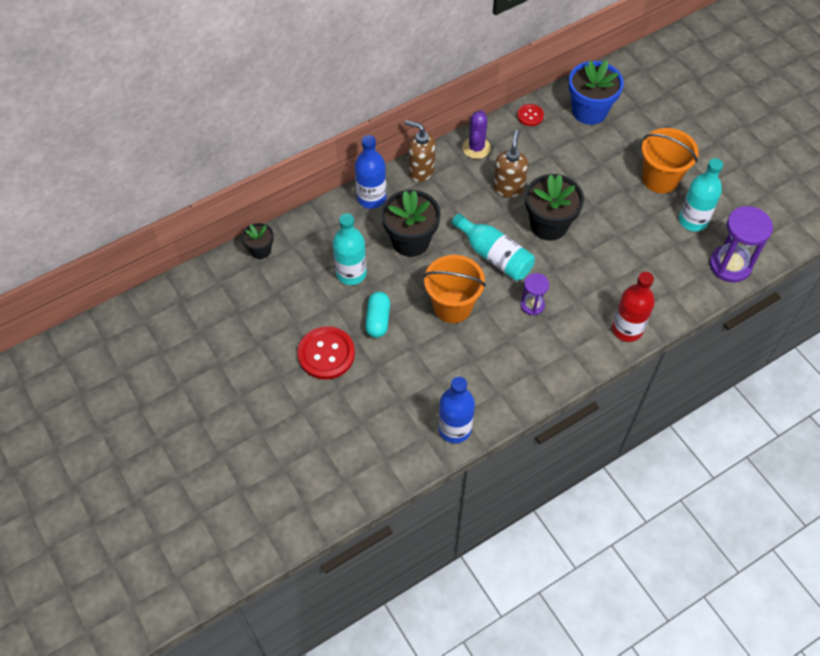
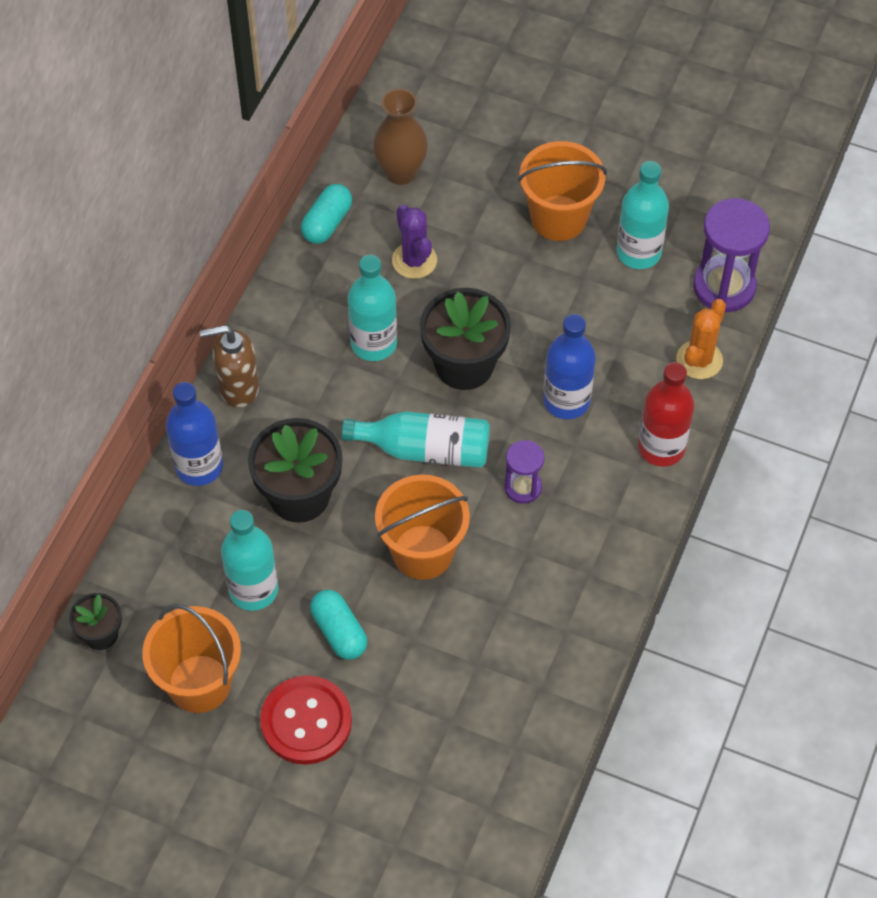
camera: 35 degrees left, 0 degrees up
blue bottle [438,377,475,443] -> blue bottle moved to [543,314,596,419]
purple cactus [462,110,491,159] -> purple cactus moved to [392,205,437,279]
brown soap dispenser [493,130,528,198] -> turquoise bottle [348,255,397,361]
red button [517,104,544,126] -> turquoise capsule [301,184,352,244]
blue flower pot [569,60,624,125] -> brown vase [373,89,428,185]
none -> orange bucket [142,604,241,713]
none -> orange cactus [676,299,726,379]

